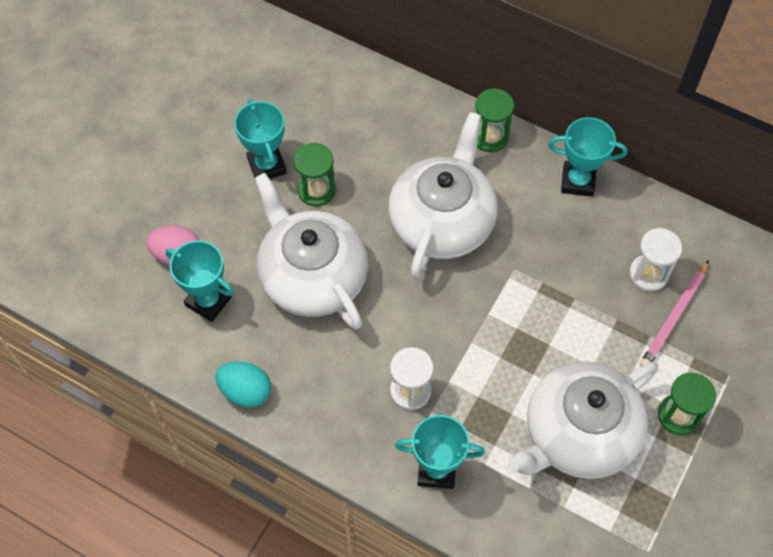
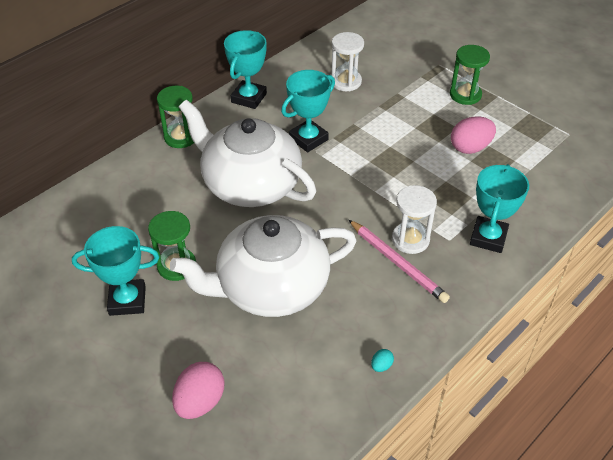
camera: 75 degrees left, 15 degrees down
turquoise trophy [165,240,234,322] -> turquoise trophy moved to [281,70,335,152]
turquoise egg [215,362,271,408] -> turquoise egg [371,349,394,372], size x0.45
white teapot [507,361,658,479] -> pink egg [451,117,496,154]
pink pencil [640,260,709,366] -> pink pencil moved to [349,220,450,303]

